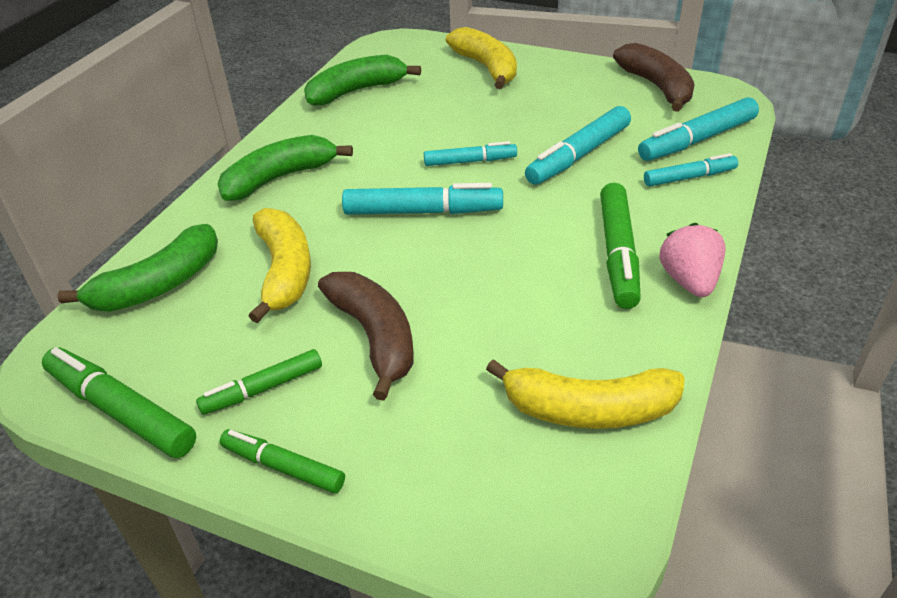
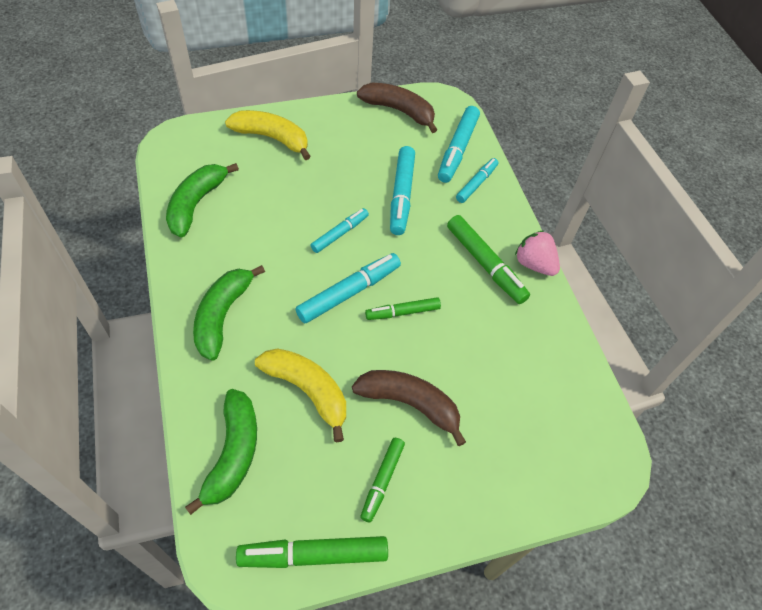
camera: 45 degrees left, 15 degrees up
green marker [220,429,345,493] -> green marker moved to [365,297,441,320]
yellow banana [486,359,685,429] -> none

